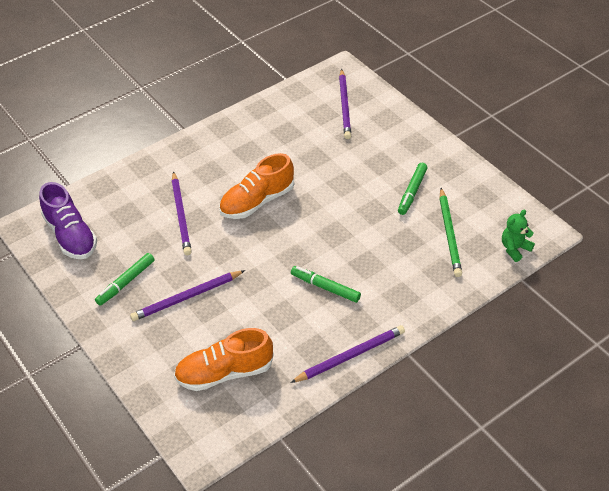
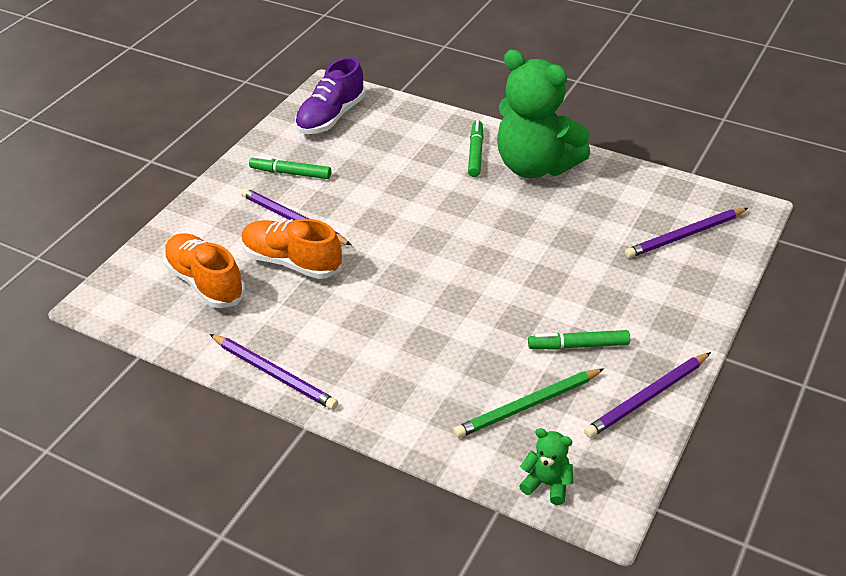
camera: 65 degrees right, 5 degrees down
purple pencil [172,171,192,255] -> purple pencil moved to [584,352,711,438]
orange shoe [219,153,294,219] -> orange shoe moved to [241,219,342,279]
green marker [291,266,361,303] -> green marker moved to [468,120,484,177]
none -> green teddy bear [497,50,590,178]

